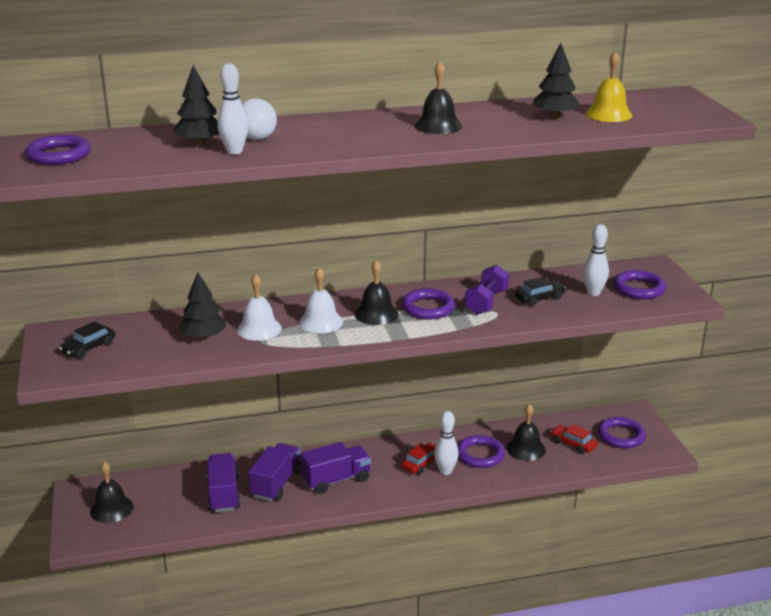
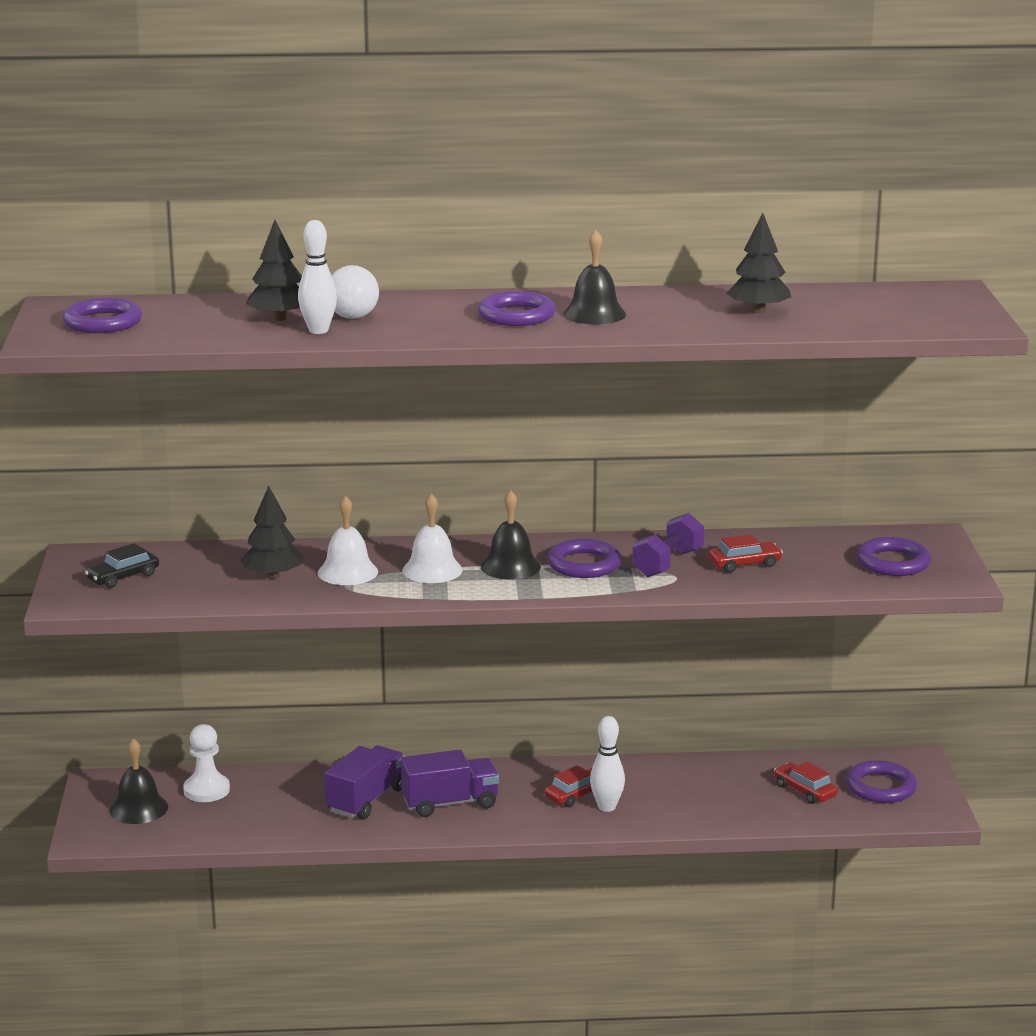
camera: 10 degrees right, 5 degrees down
purple truck [207,453,241,512] -> none
purple ring [457,435,505,468] -> purple ring moved to [478,291,556,326]
black bell [506,404,546,461] -> none
black car [515,277,566,306] -> red car [708,534,783,573]
white bowling pin [583,224,609,296] -> none
yellow bell [585,51,632,122] -> none
none -> white pawn [183,724,230,802]

